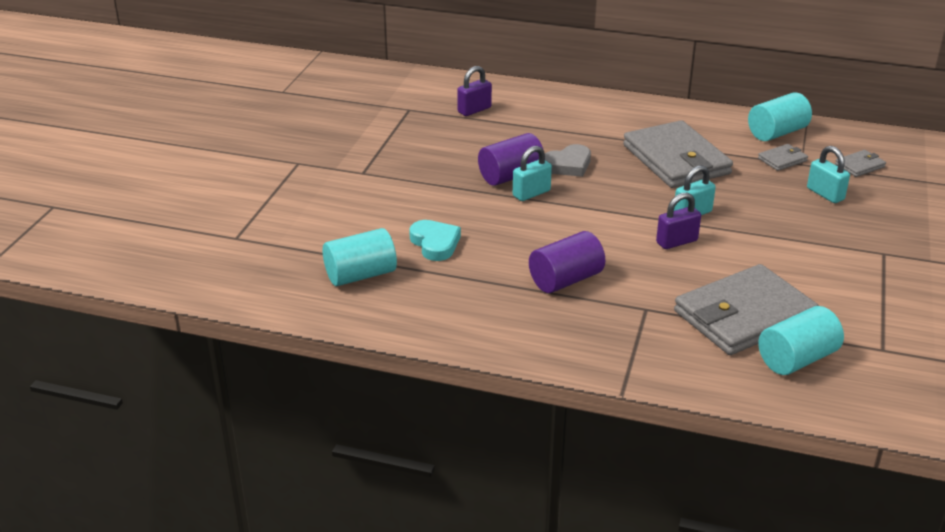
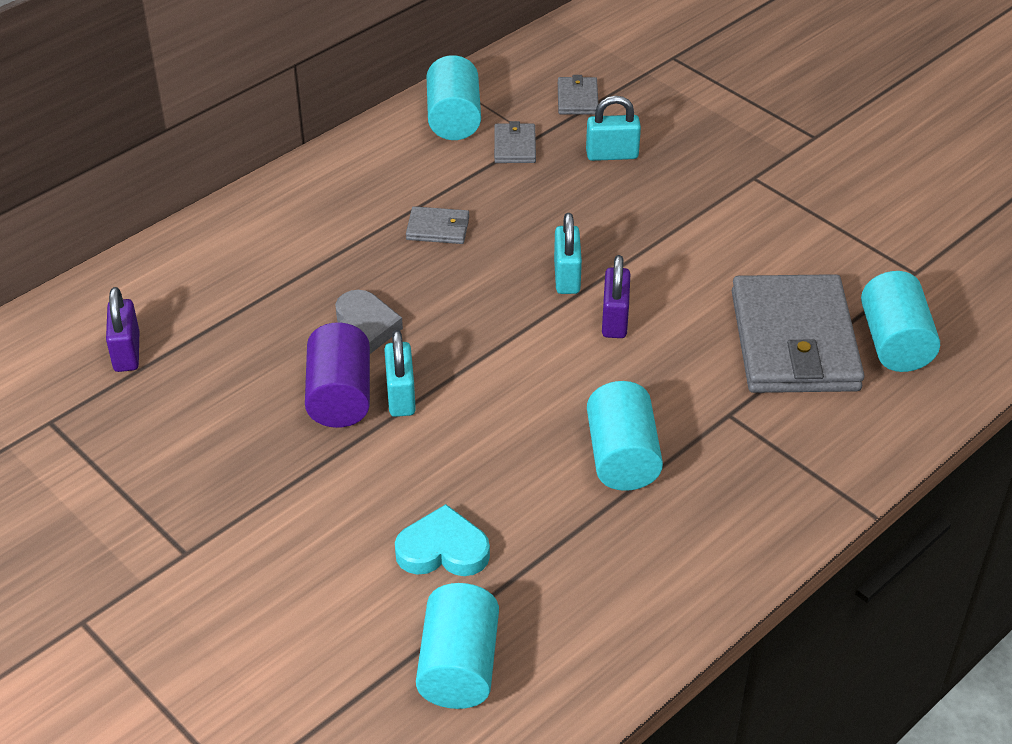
camera: 60 degrees left, 10 degrees up
purple cylinder [529,231,605,293] -> turquoise cylinder [587,381,663,491]
grey wallet [623,120,733,188] -> grey wallet [406,206,469,244], size x0.42

